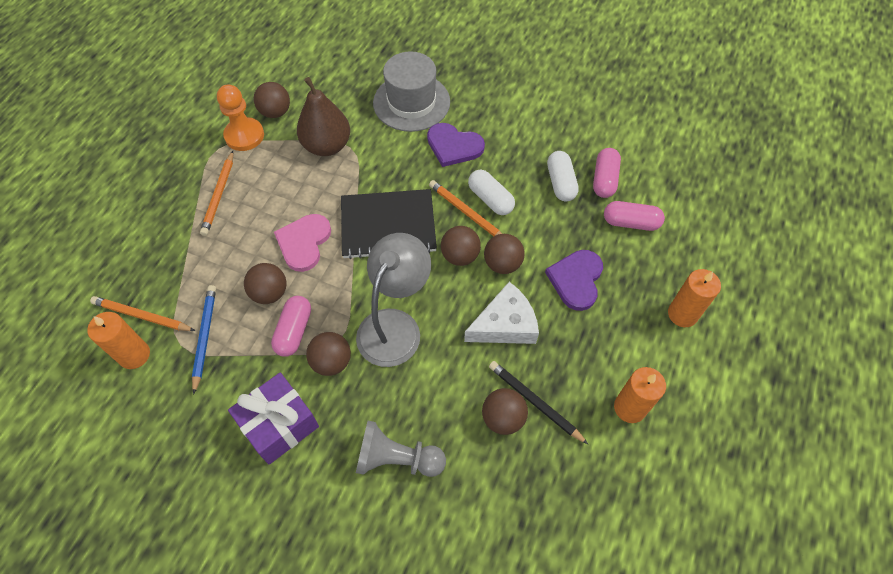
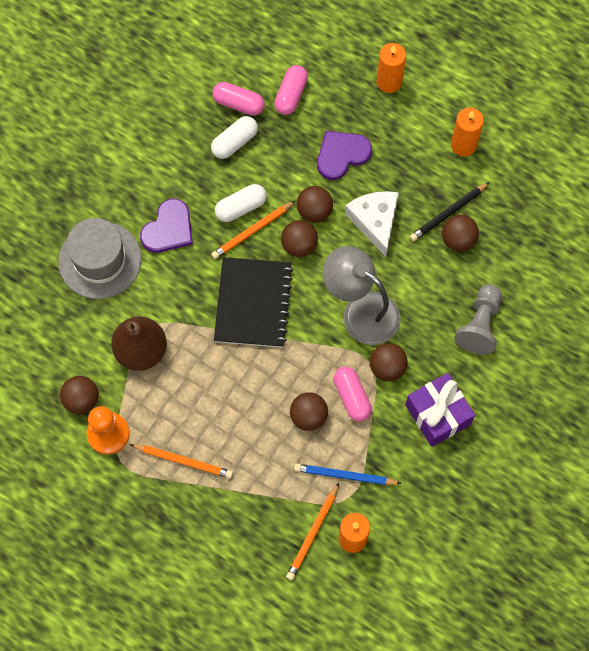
camera: 80 degrees left, 10 degrees up
pink capsule [271,296,311,357] -> pink capsule turned 45 degrees clockwise [333,367,372,421]
pink heart [274,214,331,272] -> none
purple heart [545,250,603,311] -> purple heart turned 120 degrees clockwise [317,131,372,180]
white capsule [547,151,579,202] -> white capsule turned 45 degrees counterclockwise [211,116,258,159]

